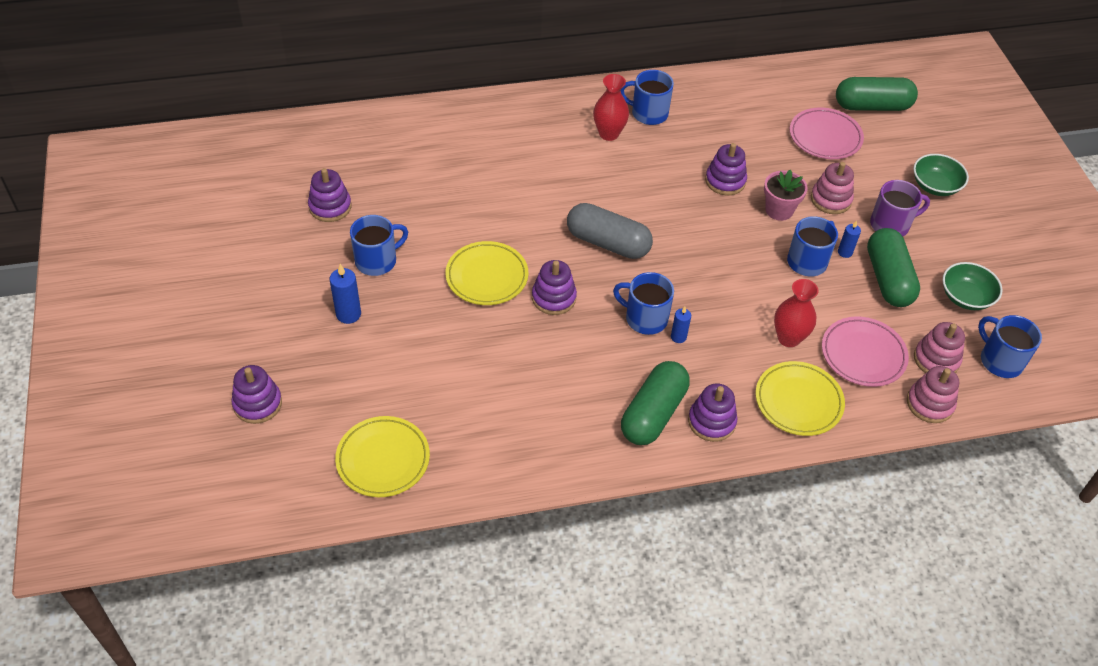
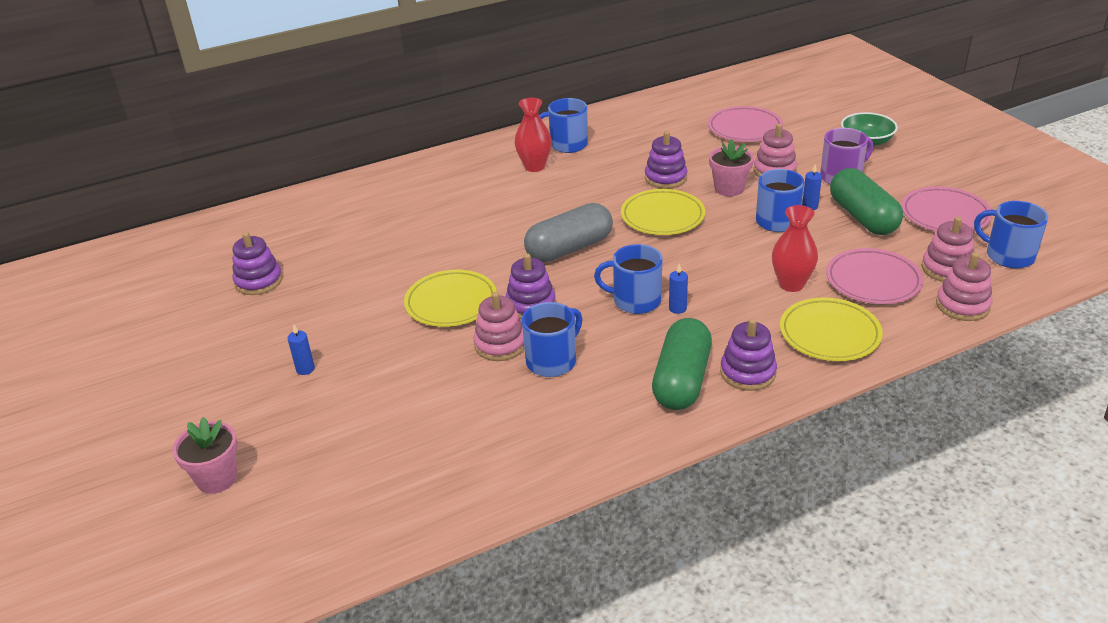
camera: 10 degrees left, 15 degrees down
purple stacking toy [231,365,282,424] -> pink flower pot [172,417,238,494]
blue candle [330,264,361,324] -> blue candle [287,325,315,375], size x0.64
yellow plate [335,416,430,497] -> yellow plate moved to [621,189,705,235]
blue mug [350,215,408,276] -> blue mug moved to [522,302,582,377]
grey capsule [567,203,653,259] -> grey capsule turned 45 degrees counterclockwise [524,203,613,262]
green capsule [836,77,918,111] -> none
green bowl [943,262,1003,310] -> pink plate [901,186,992,232]
none -> pink stacking toy [473,292,525,361]

